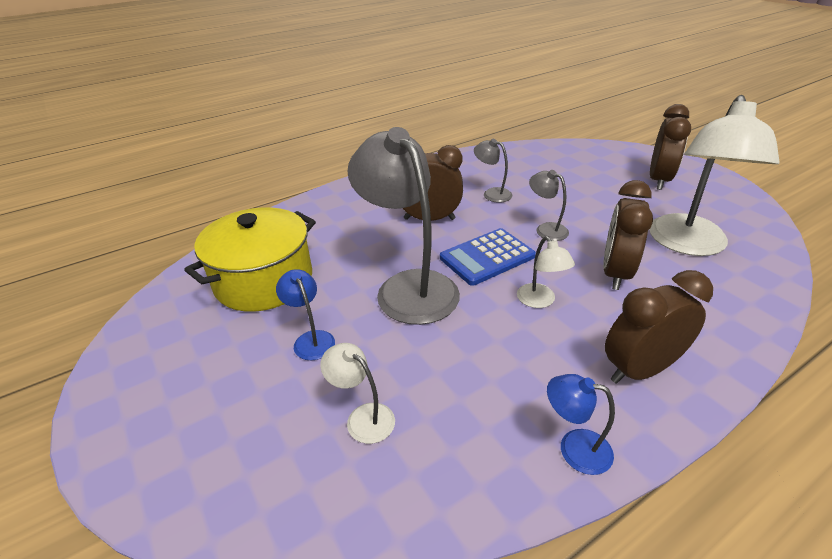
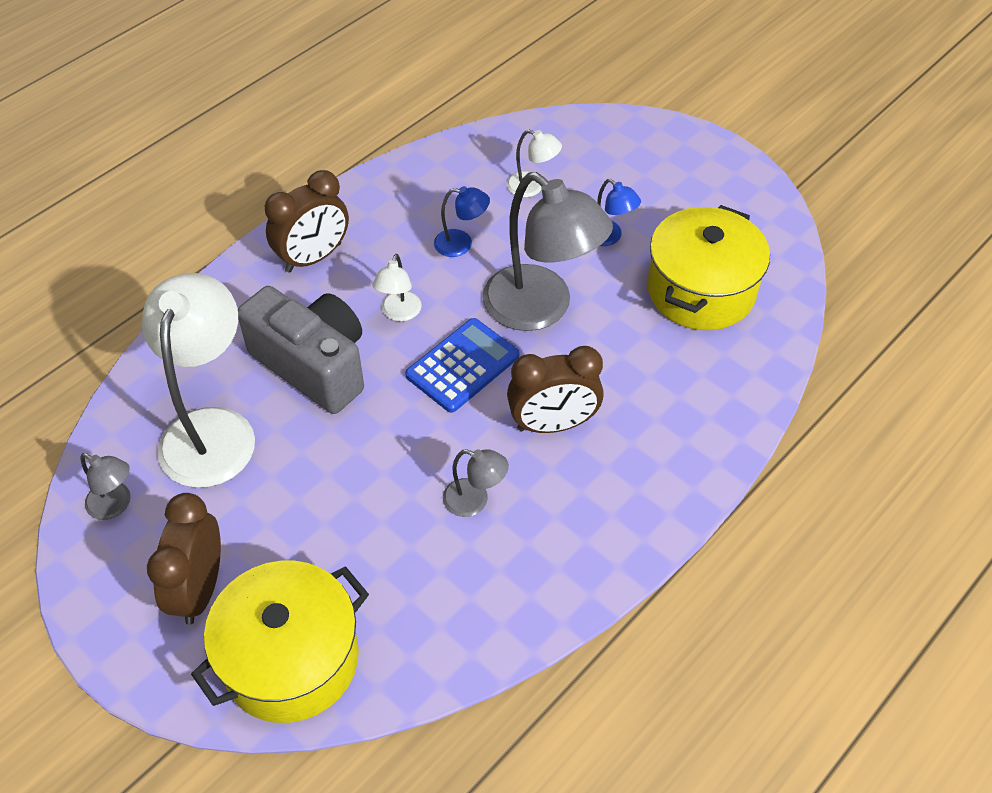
camera: 165 degrees right, 15 degrees up
white lamp [517,236,575,308] -> white lamp turned 135 degrees counterclockwise [372,254,422,321]
grey lamp [529,170,569,241] -> grey lamp moved to [80,453,131,520]
blue lamp [547,374,615,475] -> blue lamp moved to [434,186,490,257]
brown clock [603,180,653,290] -> grey camera [238,286,364,414]
none -> yellow pot [191,561,369,723]

